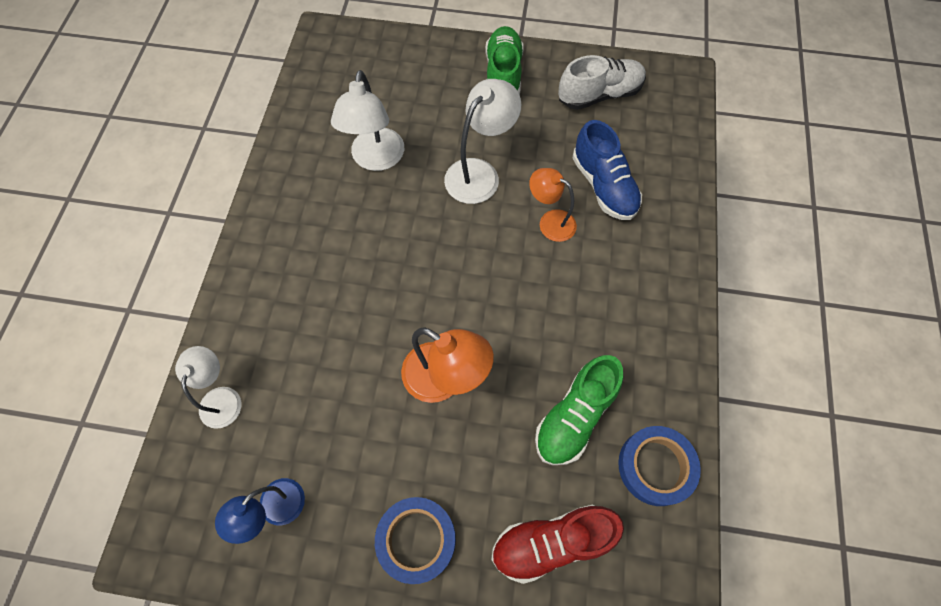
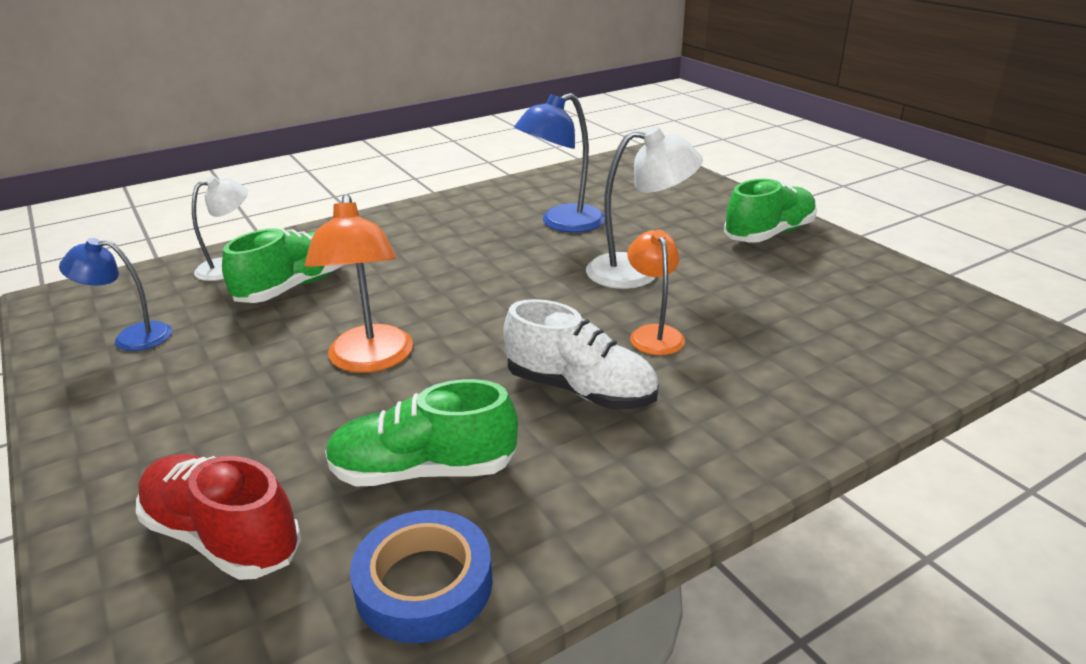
camera: 50 degrees right, 35 degrees down
white lamp [331,70,404,171] -> blue lamp [514,93,605,232]
blue tape [375,497,456,584] -> none
white shoe [558,55,646,110] -> white shoe moved to [503,299,659,409]
blue shoe [572,120,642,220] -> none
none -> green shoe [222,228,343,303]

